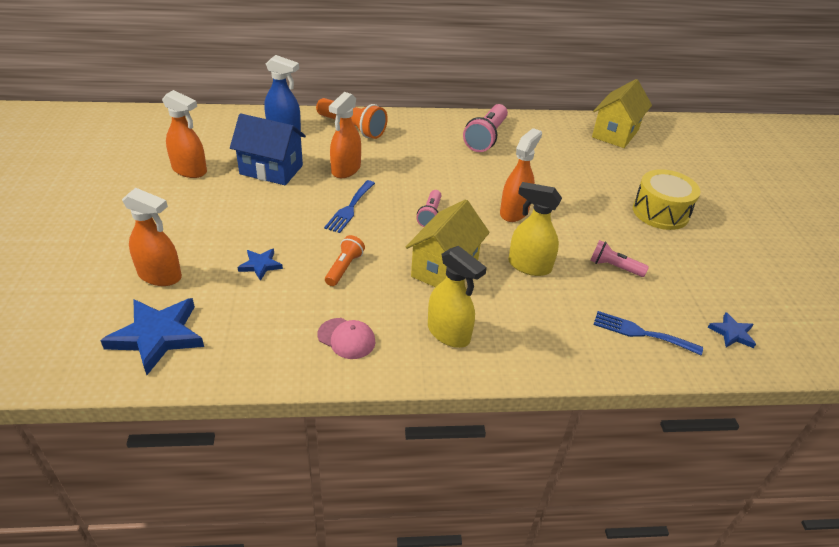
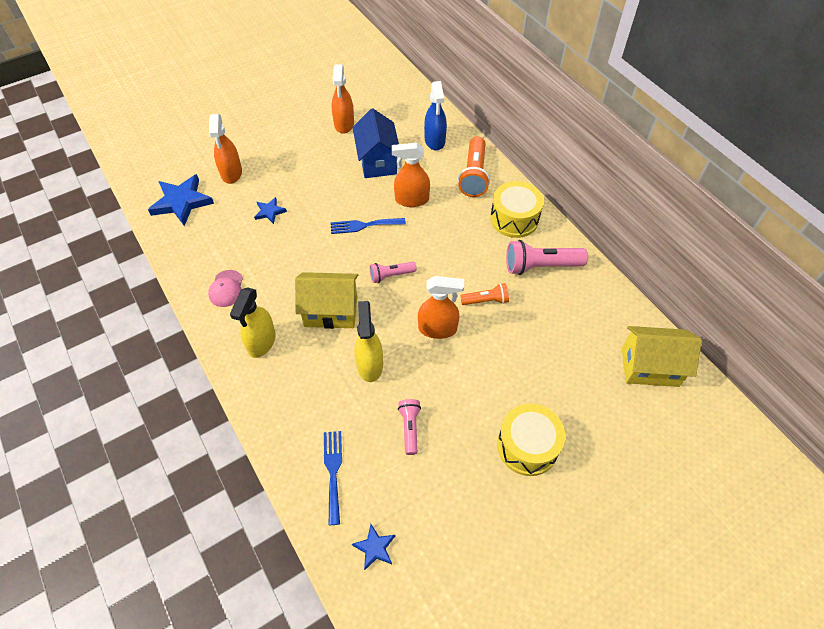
camera: 65 degrees right, 15 degrees up
orange flashlight [325,235,365,286] -> orange flashlight moved to [460,283,509,305]
none -> yellow drum [490,181,544,238]

